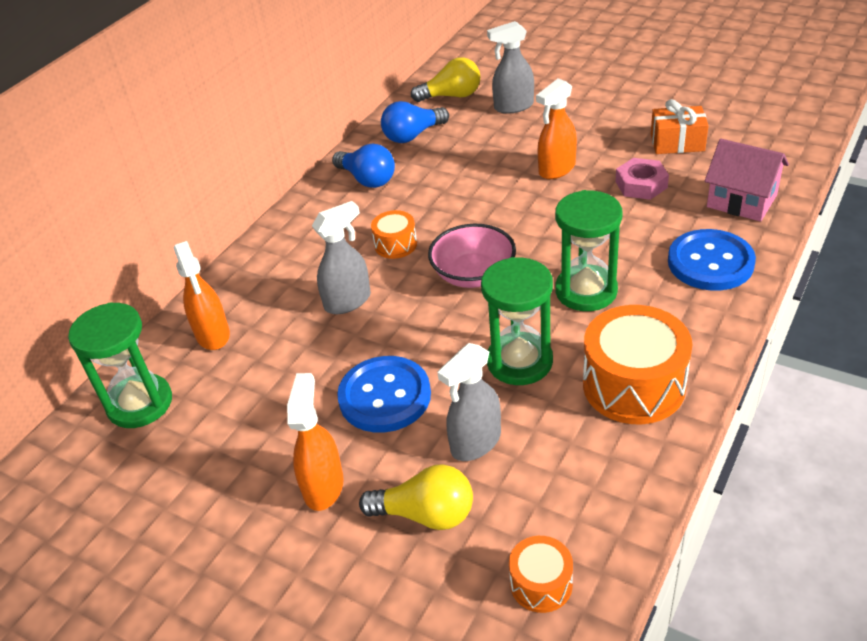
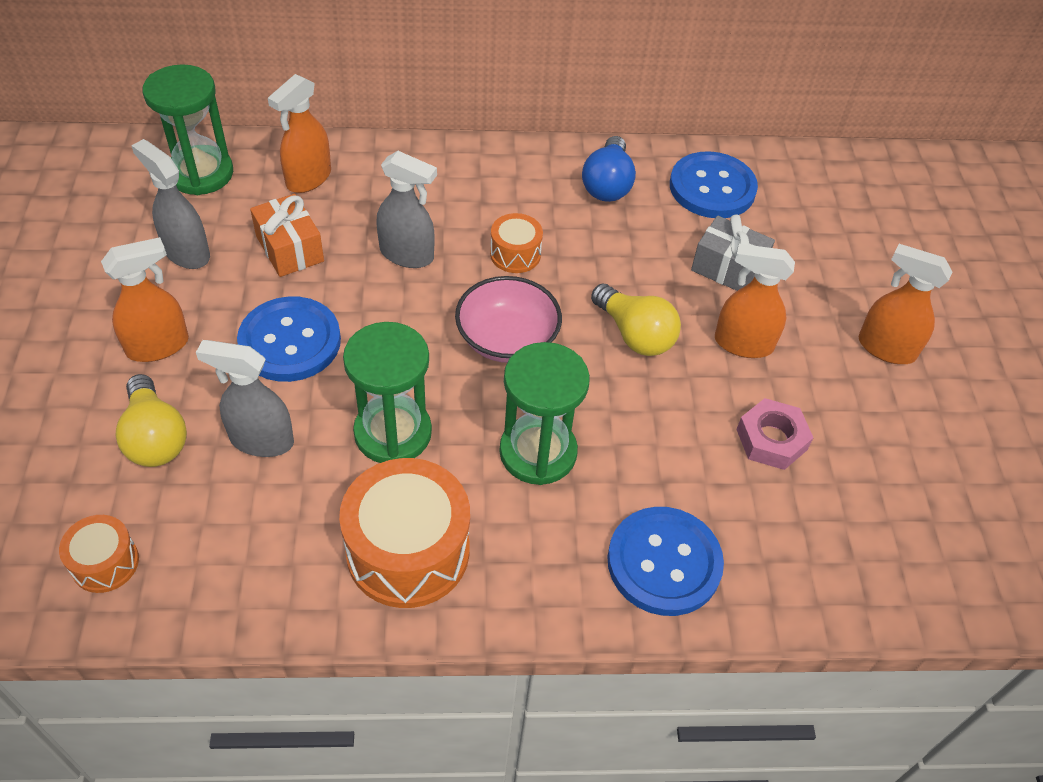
camera: 50 degrees right, 10 degrees up
blue light bulb [381,101,449,143] -> blue button [670,151,758,218]
yellow light bulb [411,57,480,102] -> yellow light bulb moved to [591,284,681,356]
grey spray bottle [487,21,534,114] -> grey spray bottle moved to [131,139,210,269]
orange gift [651,99,709,154] -> orange gift moved to [250,194,324,277]
pink house [705,139,789,222] -> none
none -> grey gift [691,214,775,291]
none -> orange spray bottle [859,244,952,364]

